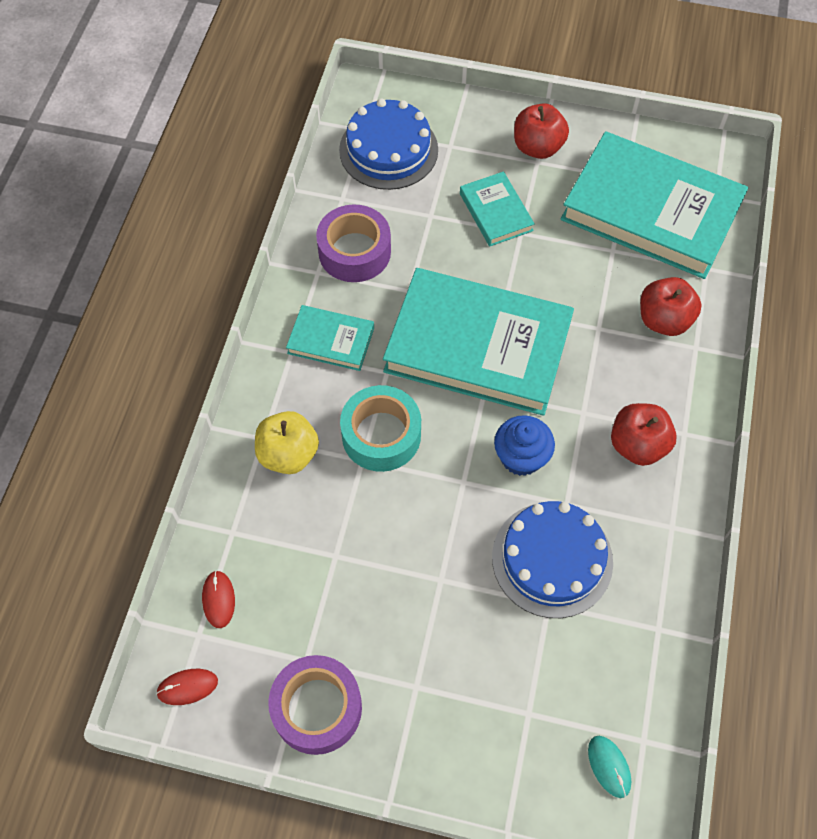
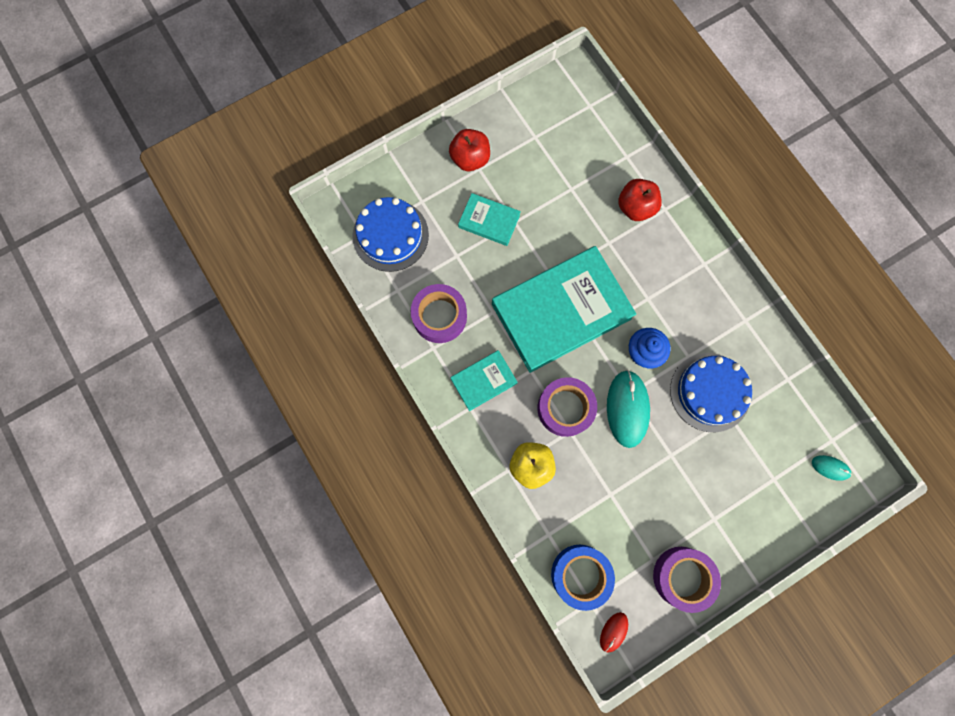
camera: 45 degrees left, 15 degrees up
red mouse [202,570,235,628] -> blue tape [551,545,615,611]
turquoise tape [340,385,421,472] -> purple tape [538,377,597,437]
turquoise book [561,131,748,279] -> none
red apple [611,403,677,466] -> none
none -> turquoise mouse [607,370,650,448]

